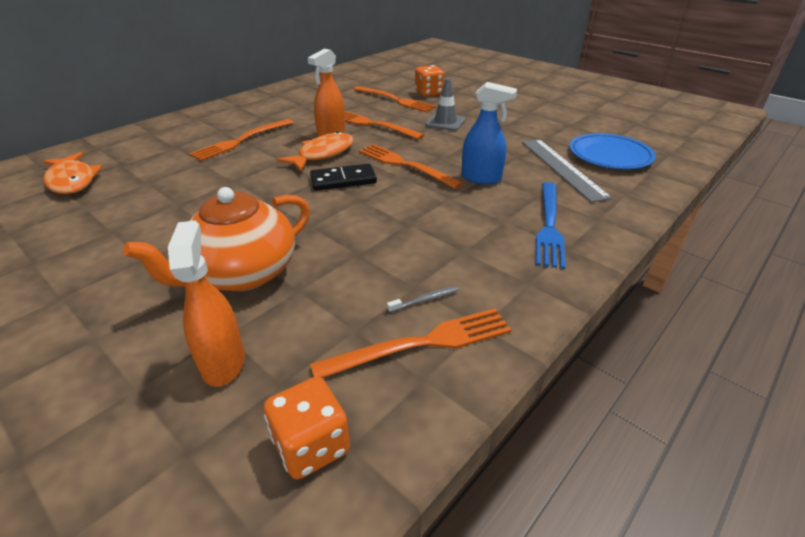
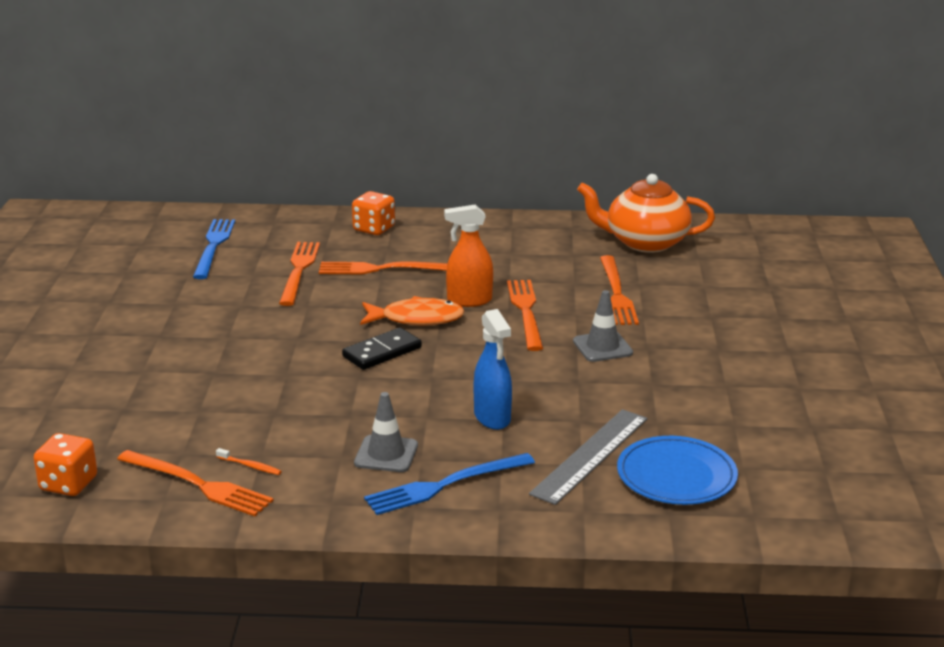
camera: 50 degrees right, 10 degrees down
orange fish [43,152,102,194] -> blue fork [193,219,235,279]
orange teapot [123,187,310,291] -> orange teapot moved to [577,174,715,253]
orange spray bottle [168,220,245,387] -> none
black domino [310,164,377,191] -> black domino turned 75 degrees counterclockwise [342,327,422,370]
orange fork [359,144,463,189] -> orange fork moved to [279,242,320,306]
grey toothbrush [387,286,459,313] -> orange toothbrush [216,448,282,475]
orange dice [415,65,444,97] -> orange dice moved to [352,191,395,235]
none -> grey traffic cone [354,392,418,472]

